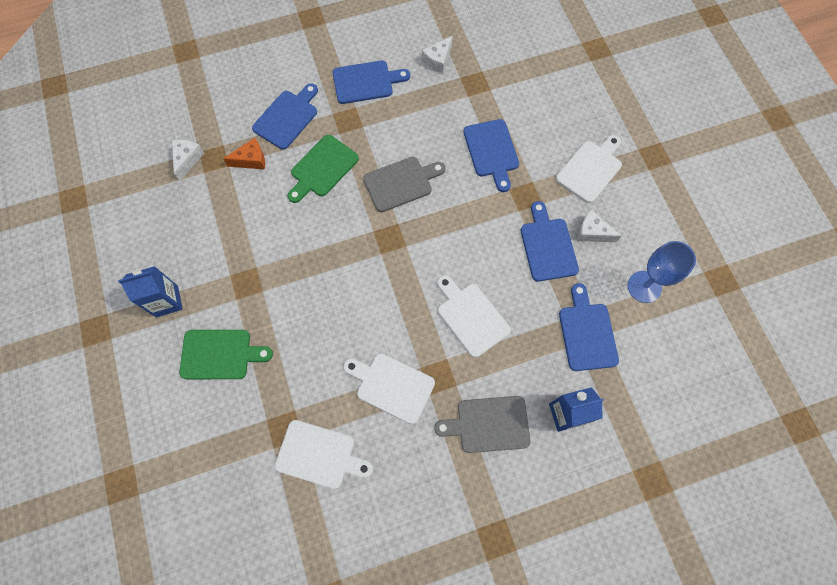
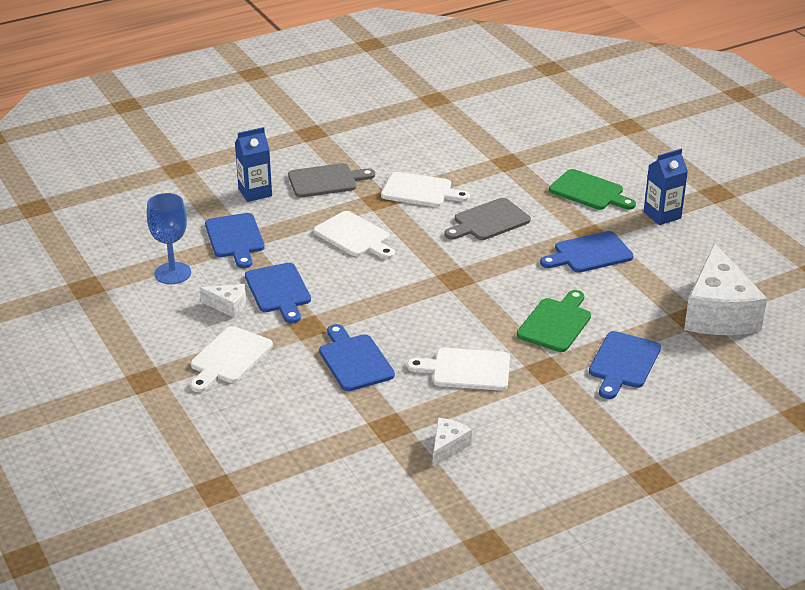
camera: 170 degrees right, 35 degrees down
white cheese [172,140,204,180] -> white cheese [684,243,767,335], size x2.23
green cutting board [179,330,273,379] -> green cutting board turned 135 degrees counterclockwise [549,169,636,210]
orange cheese [223,138,265,169] -> none
white cutting board [275,420,373,489] -> white cutting board moved to [407,348,510,390]
blue cutting board [333,61,410,104] -> blue cutting board moved to [540,231,634,273]
grey cutting board [363,157,445,212] -> grey cutting board moved to [444,198,531,240]

